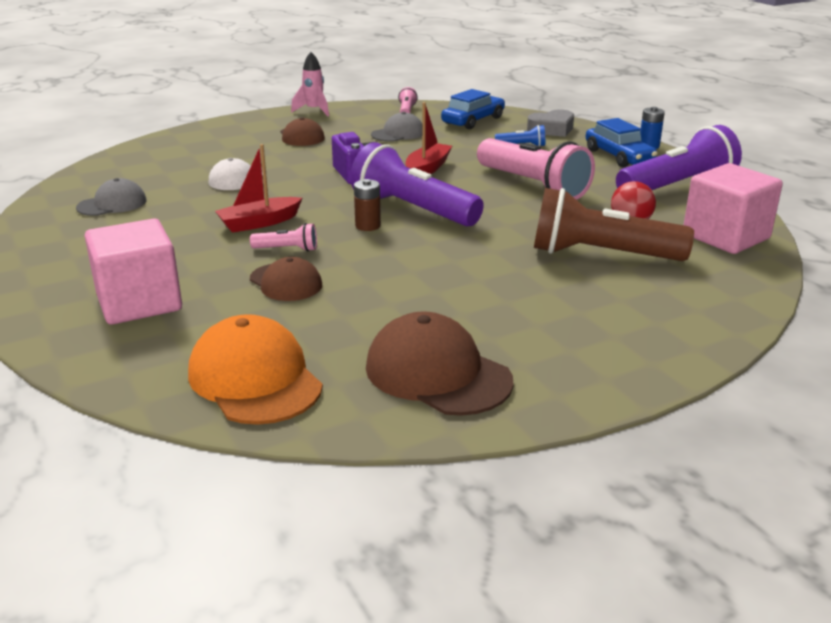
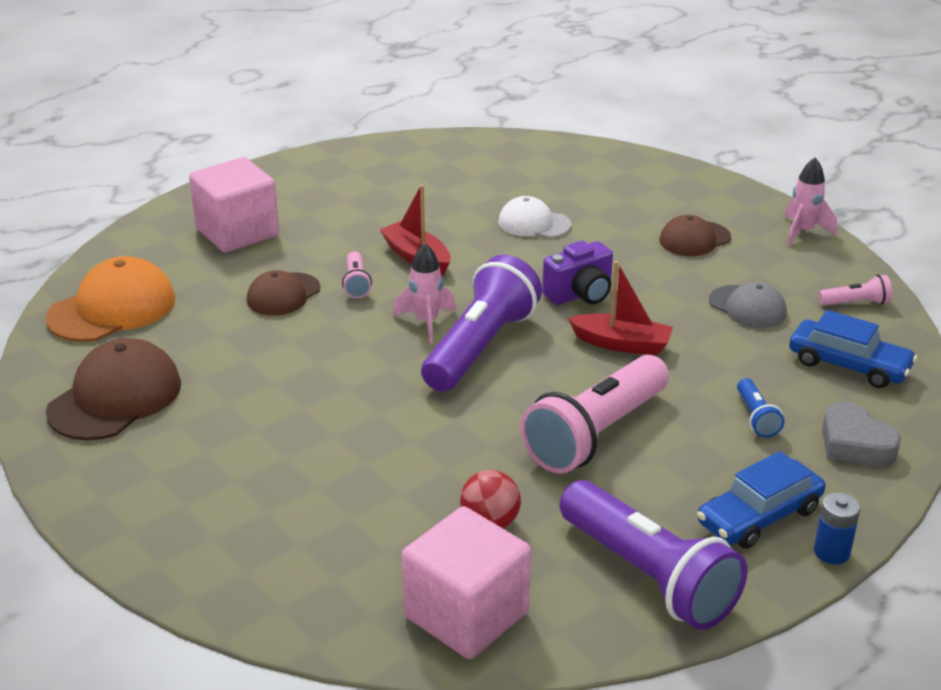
camera: 80 degrees right, 5 degrees up
grey cap [76,178,147,216] -> none
brown battery [354,179,381,231] -> pink rocket [393,243,456,343]
brown flashlight [534,188,694,261] -> none

